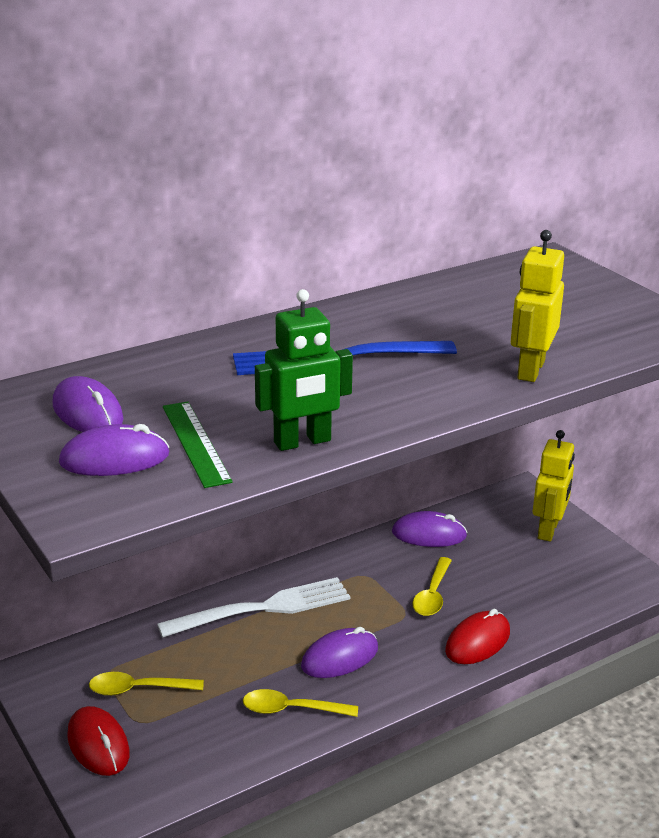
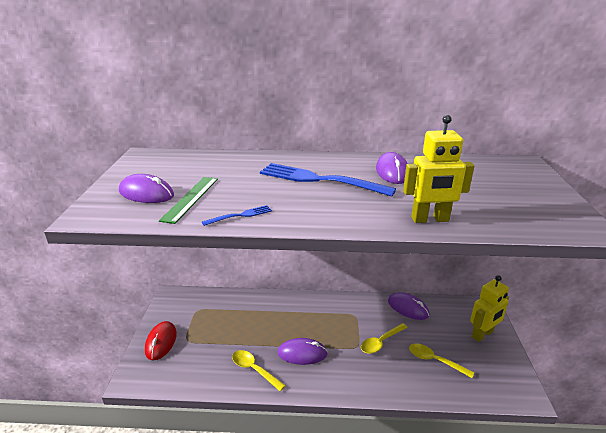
camera: 35 degrees right, 0 degrees up
purple mouse [53,376,123,432] -> purple mouse moved to [376,152,408,184]
yellow spoon [89,672,204,696] -> yellow spoon moved to [409,343,474,378]
white fork [157,577,350,638] -> none
green robot [255,289,353,451] -> blue fork [202,205,272,226]
red mouse [445,609,510,664] -> none
yellow robot [511,230,564,382] -> yellow robot turned 150 degrees counterclockwise [403,115,474,223]

